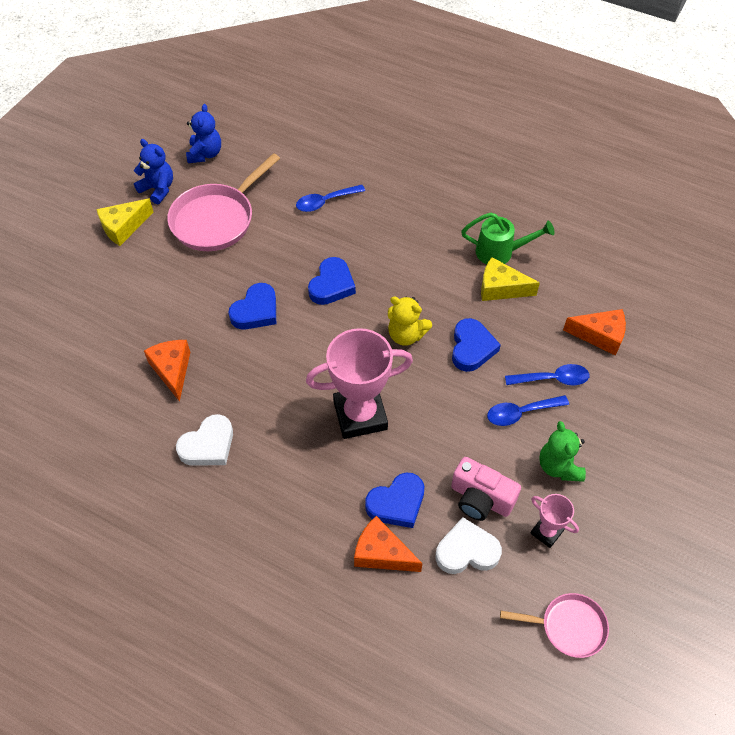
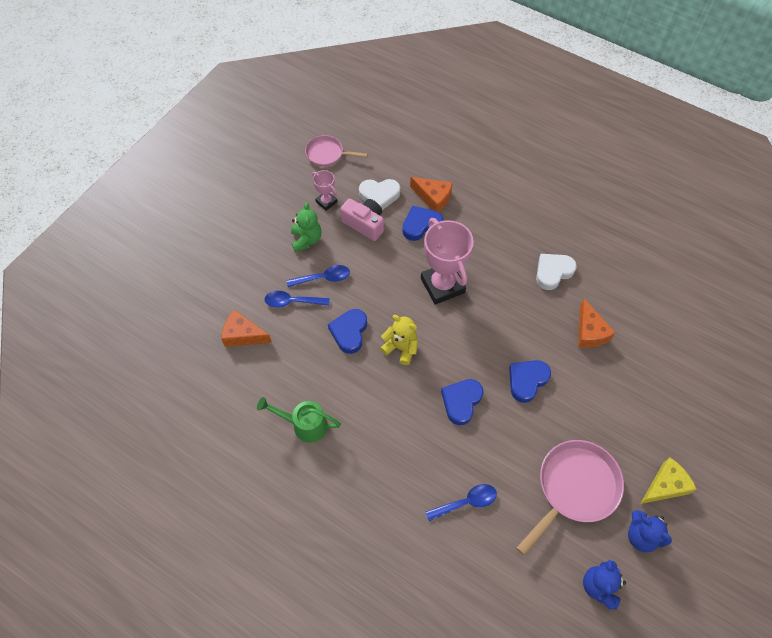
camera: 175 degrees left, 5 degrees up
pink trophy [306,328,413,439] -> pink trophy turned 75 degrees clockwise [421,218,474,305]
yellow cheese [481,257,540,301] -> none

